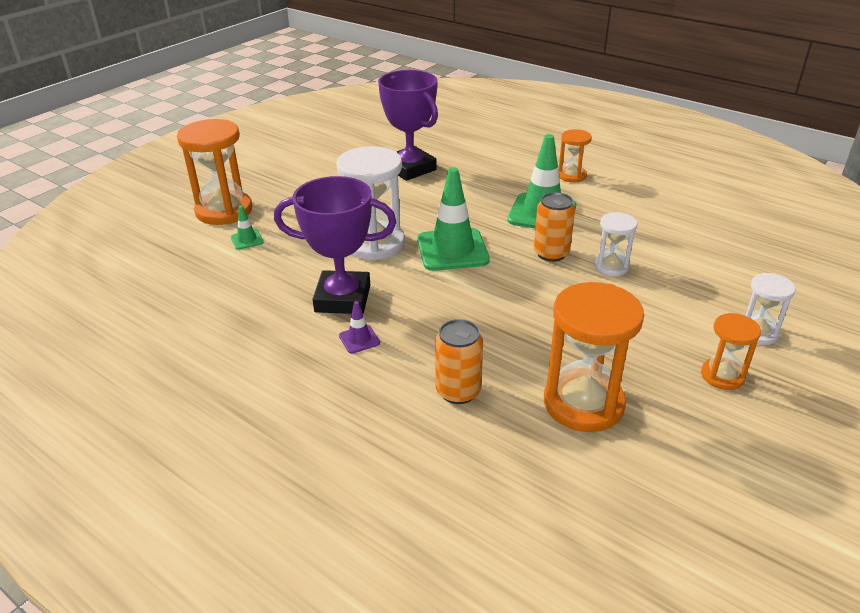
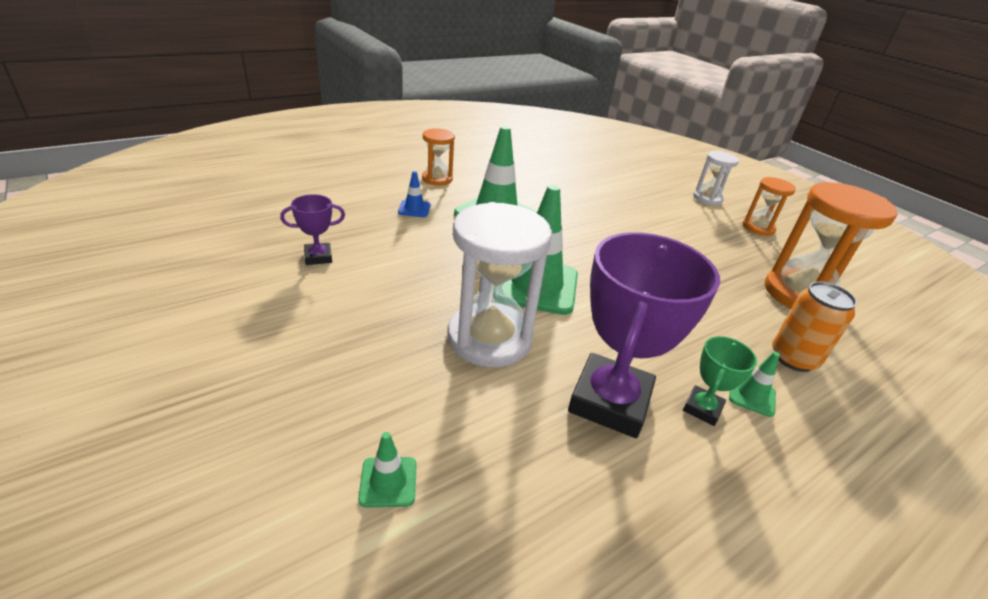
camera: 75 degrees left, 0 degrees up
orange hourglass [177,119,253,225] -> none
purple traffic cone [339,301,380,354] -> green trophy [683,336,757,426]
purple trophy [378,70,438,181] -> purple trophy [280,194,345,265], size x0.47
orange can [534,192,575,262] -> none
white hourglass [594,212,637,276] -> none
none -> blue traffic cone [398,171,431,217]
none -> green traffic cone [729,352,780,417]

